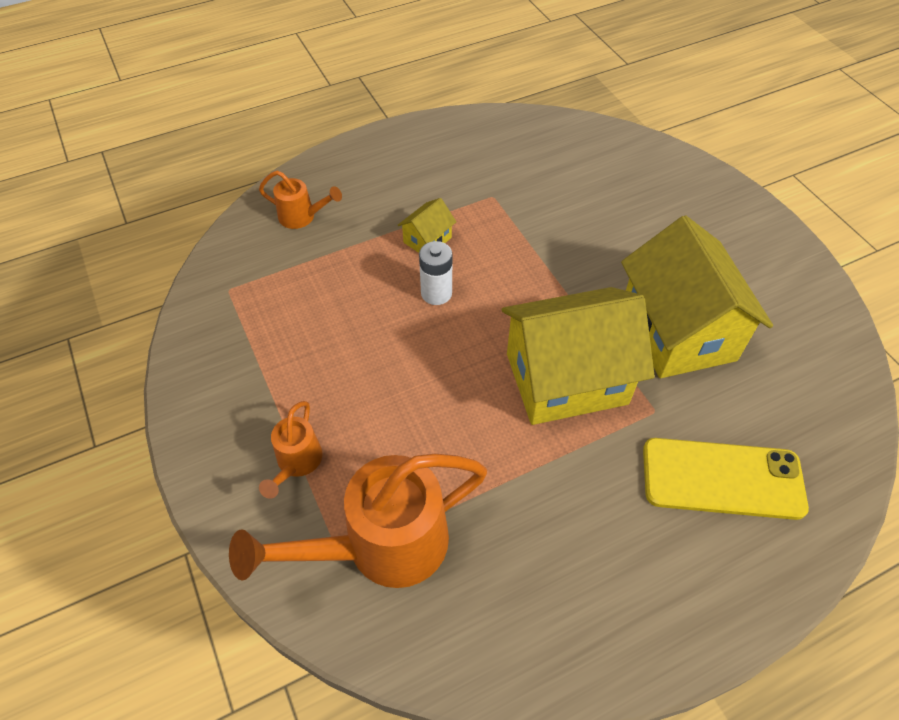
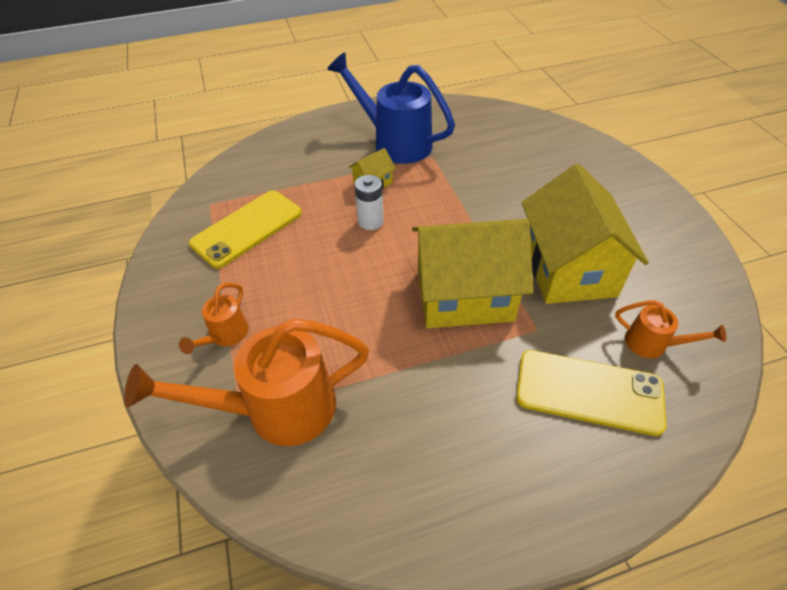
camera: 10 degrees right, 5 degrees down
orange watering can [259,171,342,229] -> orange watering can moved to [615,300,726,358]
none -> yellow phone [189,190,302,269]
none -> blue watering can [327,52,455,164]

